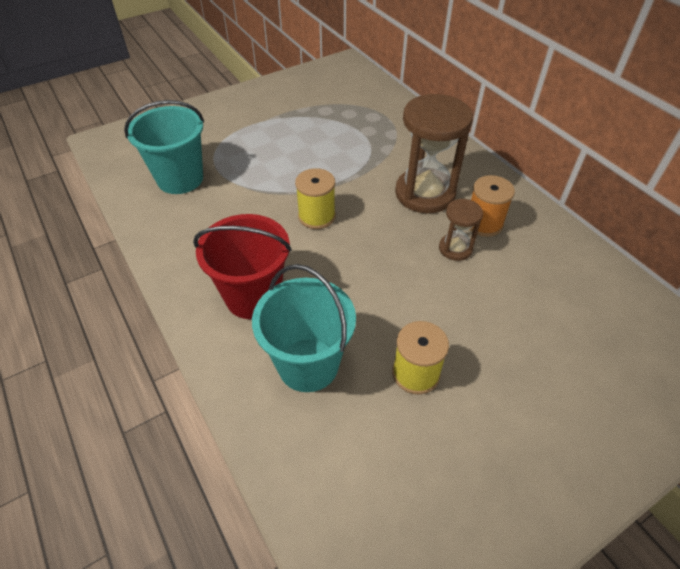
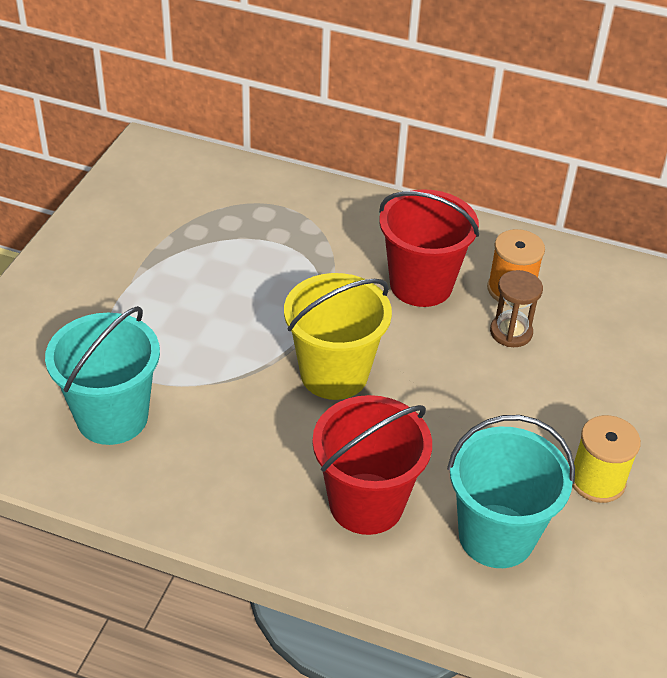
camera: 40 degrees left, 5 degrees down
yellow spool [295,168,336,229] -> yellow bucket [284,273,392,400]
brown hourglass [395,94,473,213] -> red bucket [379,189,479,307]

